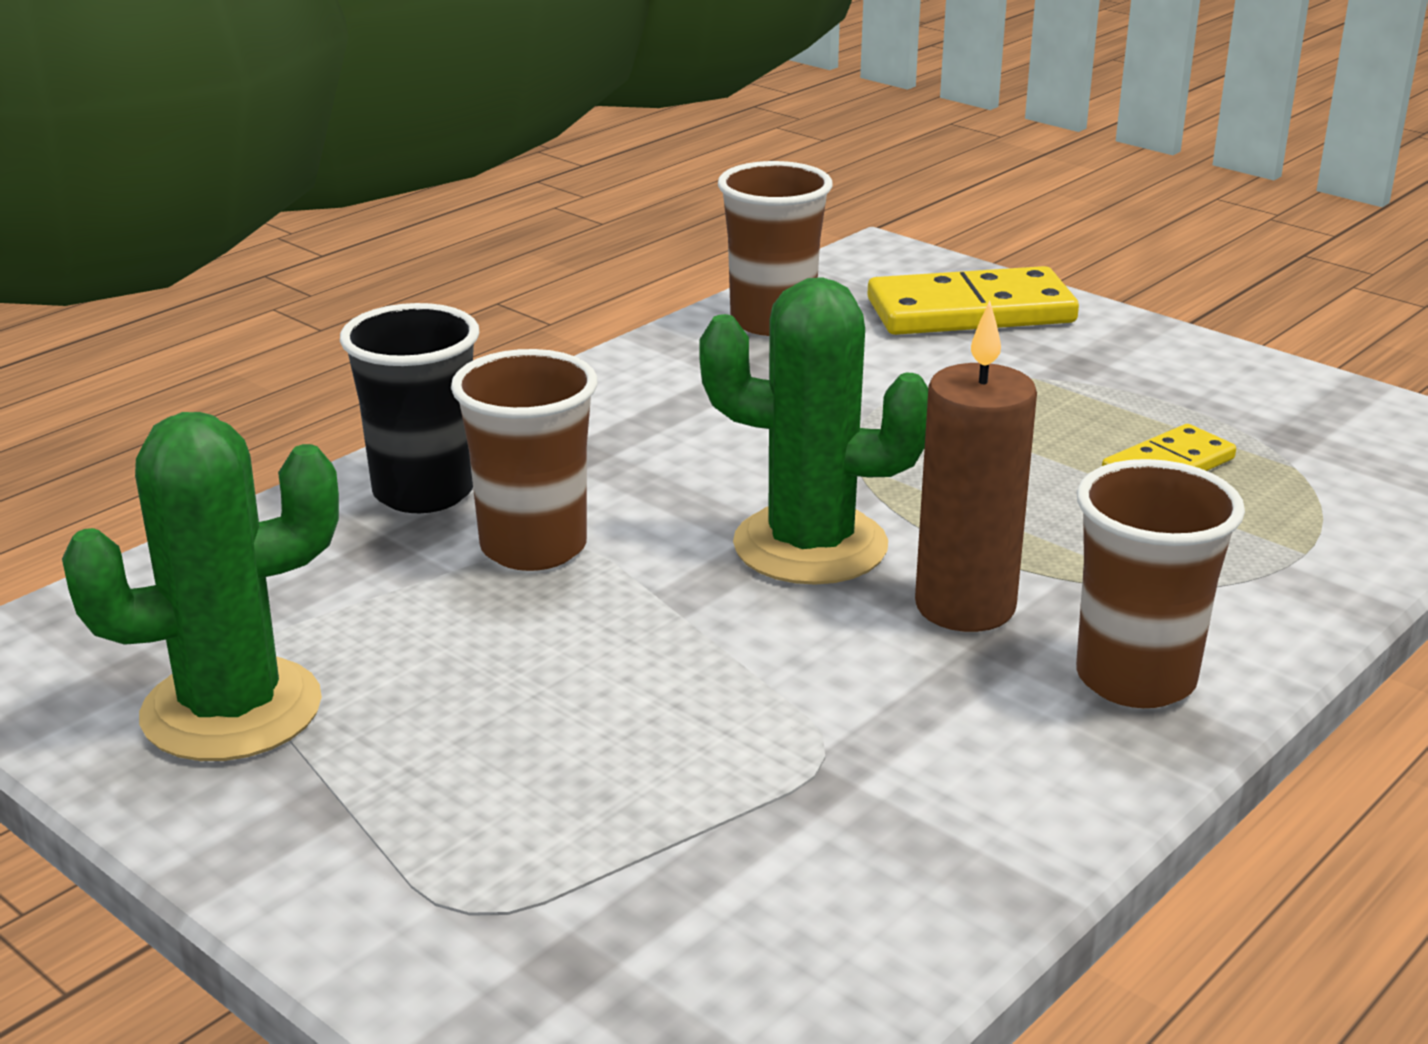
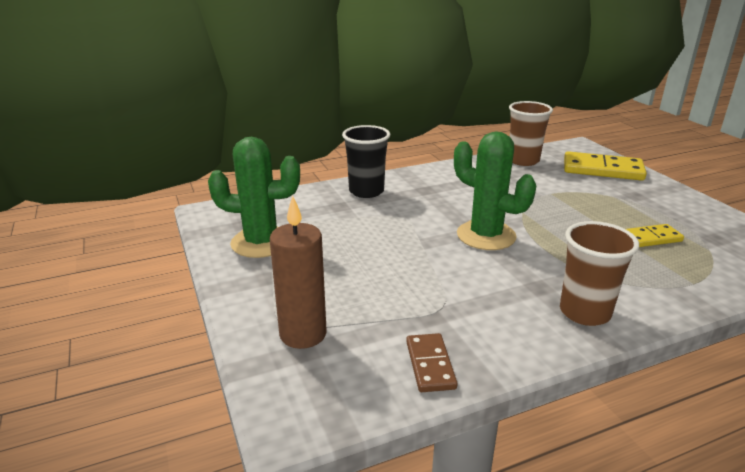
camera: 25 degrees right, 0 degrees up
brown cup [451,349,598,571] -> none
brown candle [915,300,1037,632] -> brown candle moved to [270,195,327,349]
none -> brown domino [406,333,458,392]

